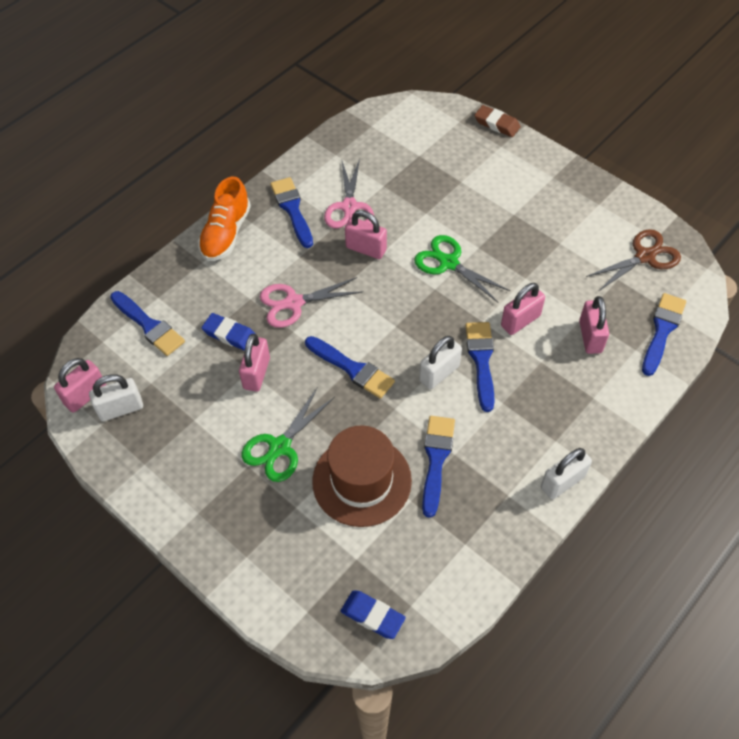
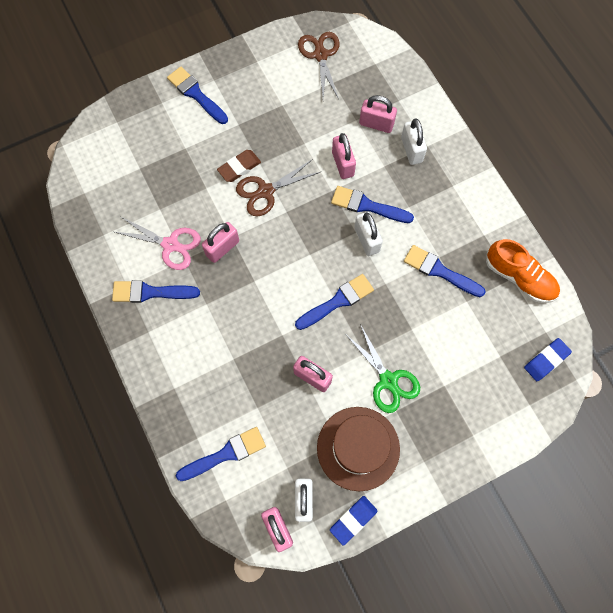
camera: 70 degrees left, 15 degrees up
orange shoe [198,177,251,261] -> orange shoe moved to [486,239,560,303]
blue eraser [202,313,256,351] -> blue eraser moved to [330,496,377,546]
pink scissors [260,277,362,328] -> none
brown hat [312,425,412,527] -> brown hat moved to [317,407,400,491]
green scissors [414,235,510,302] -> brown scissors [236,159,320,216]
brown eraser [474,105,521,137] -> brown eraser moved to [217,150,261,182]
white padlock [541,448,592,499] -> white padlock moved to [401,119,427,165]
blue brush [642,293,686,376] -> blue brush moved to [167,67,228,124]

